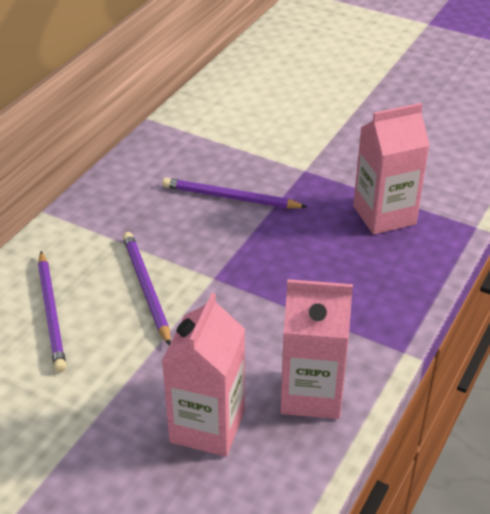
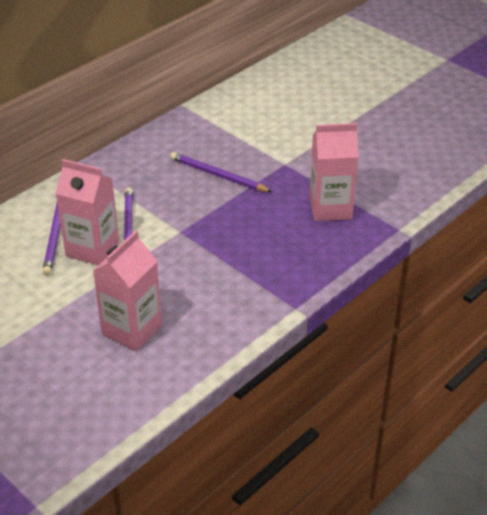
camera: 15 degrees right, 0 degrees up
pink carton [281,279,353,419] -> pink carton moved to [55,159,119,265]

